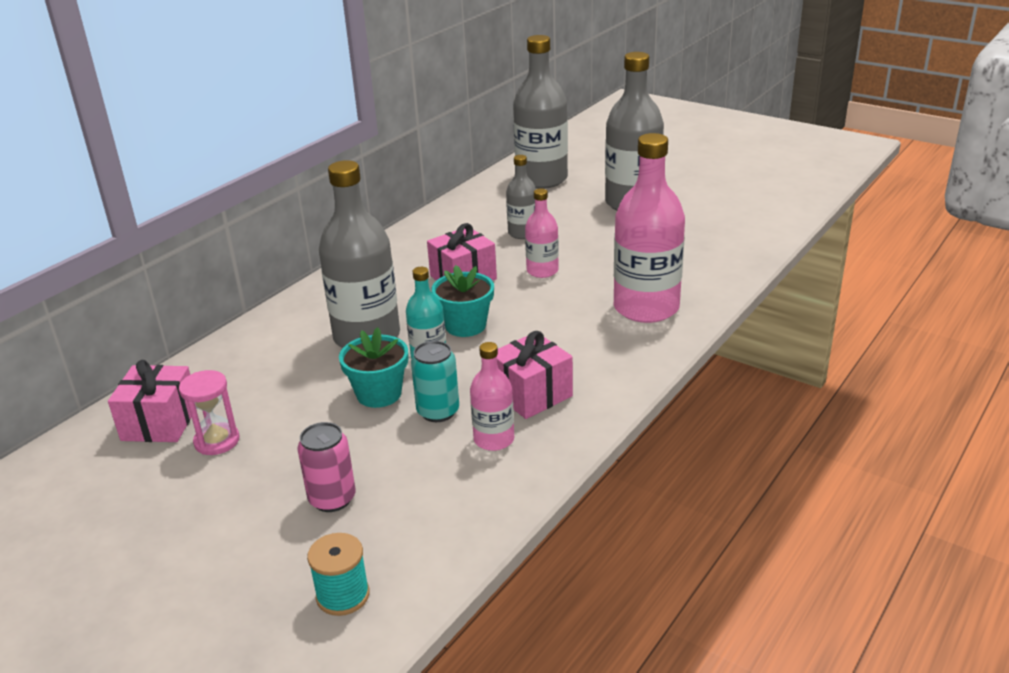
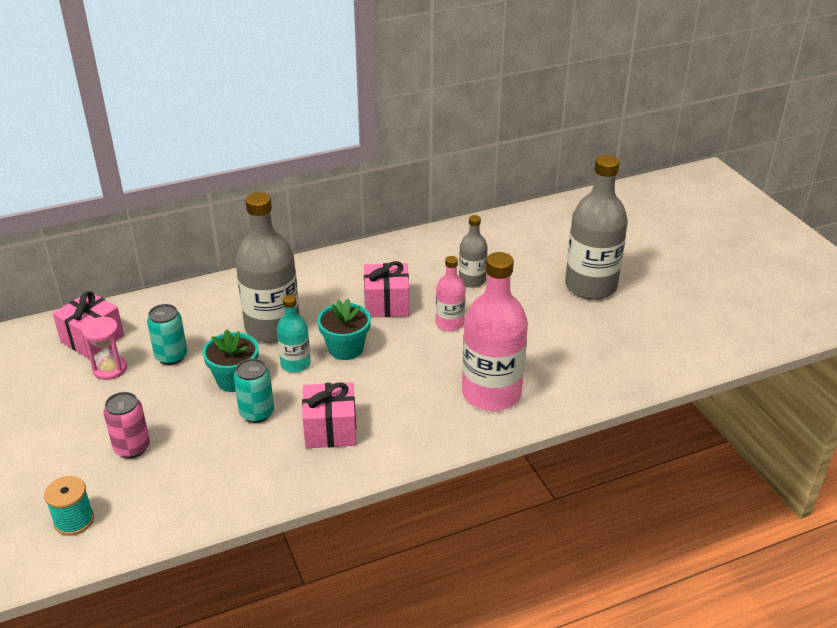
camera: 30 degrees right, 5 degrees up
pink bottle [470,342,514,451] -> none
grey bottle [513,35,568,189] -> none
none -> turquoise can [147,304,187,365]

